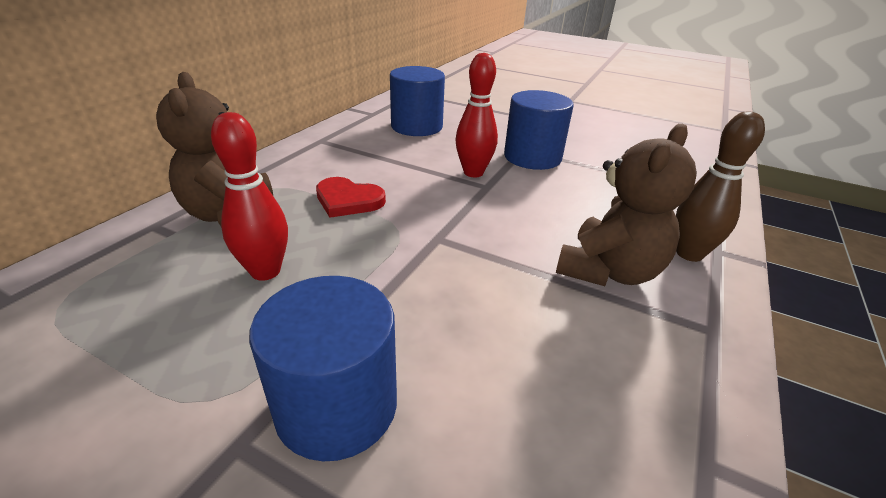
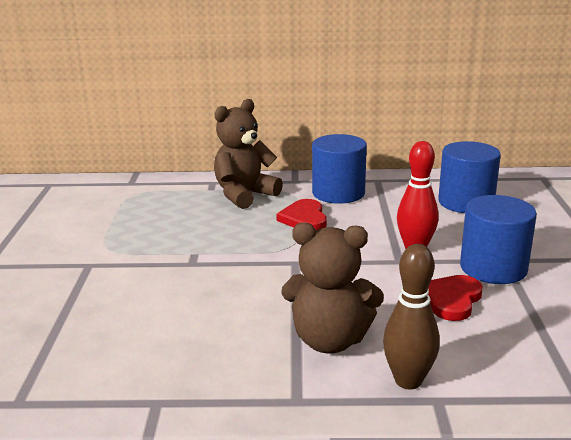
camera: 65 degrees right, 10 degrees down
red bowling pin [211,112,288,281] -> none
blue cylinder [249,276,397,461] -> blue cylinder moved to [312,134,367,204]
none -> red heart [428,275,483,321]

